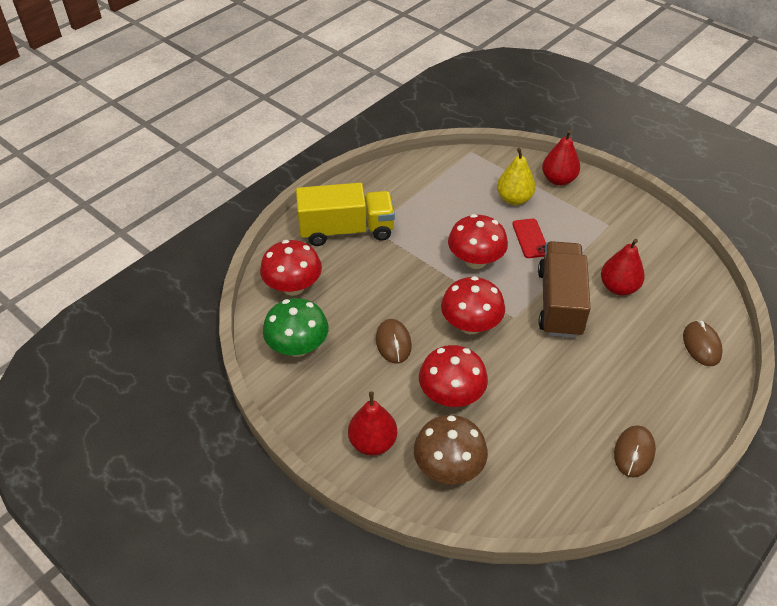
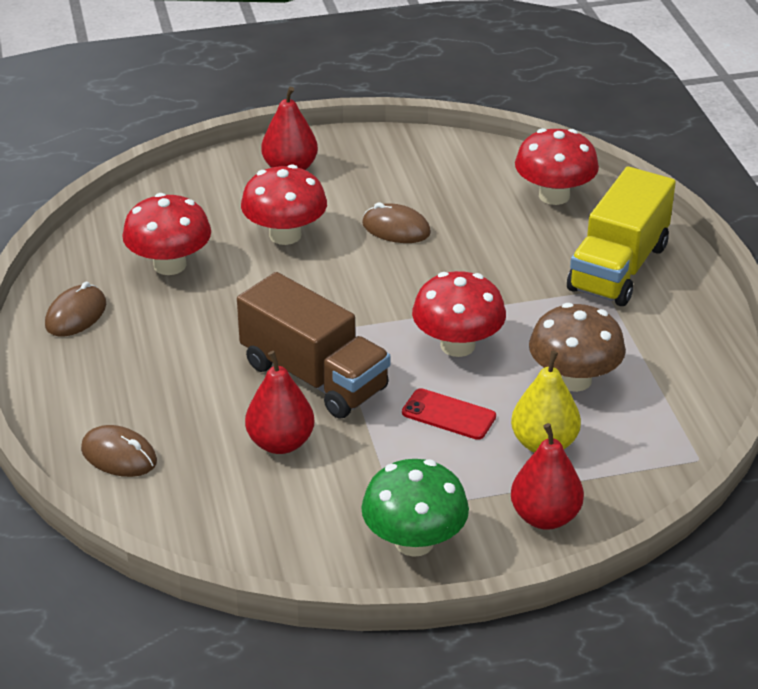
camera: 125 degrees right, 10 degrees down
green mushroom [263,298,328,357] -> green mushroom moved to [361,459,469,557]
brown mushroom [414,415,488,484] -> brown mushroom moved to [529,303,626,392]
red mushroom [441,276,505,334] -> red mushroom moved to [122,193,211,275]
brown mouse [614,425,656,477] -> brown mouse turned 60 degrees clockwise [45,282,106,337]

